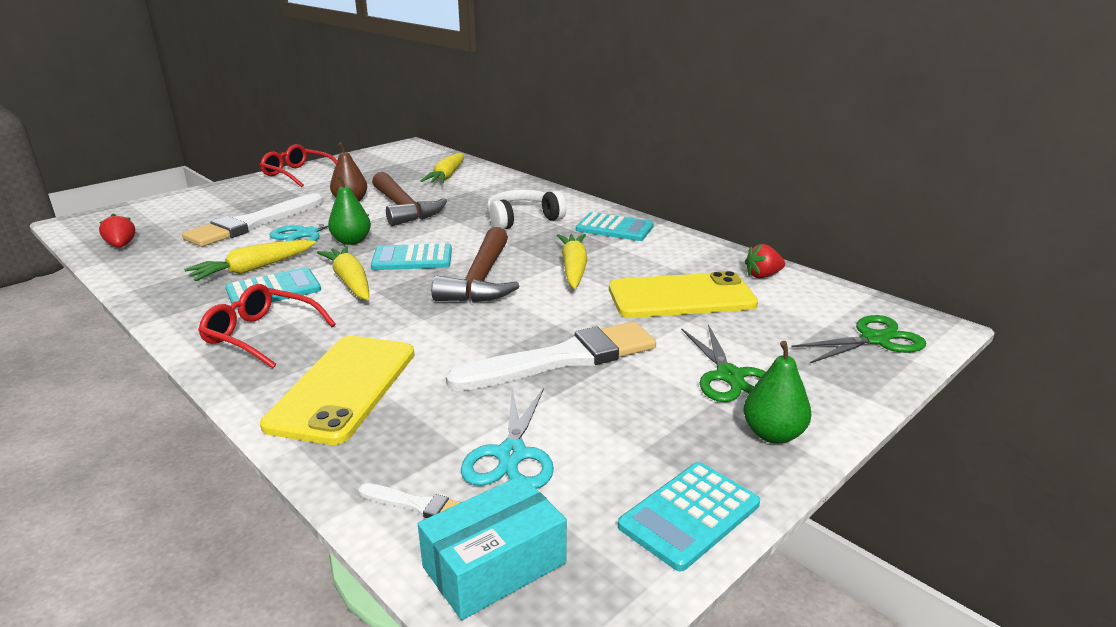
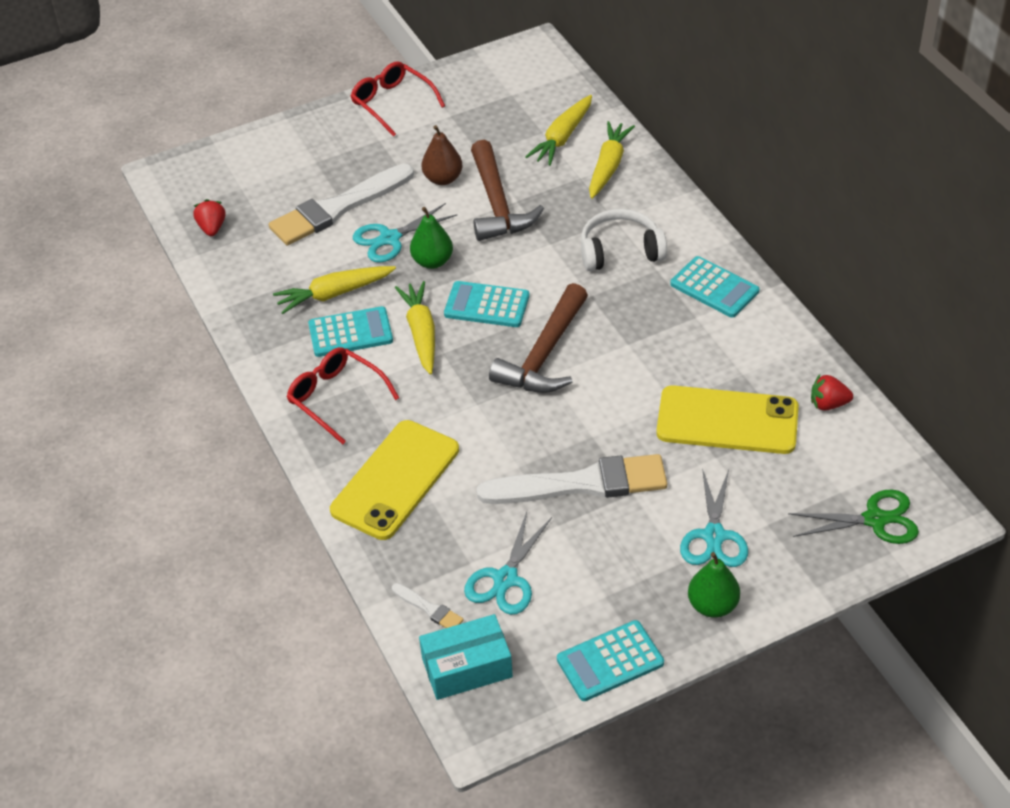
camera: 20 degrees right, 20 degrees up
yellow carrot [557,234,588,289] -> yellow carrot moved to [589,121,635,199]
green scissors [681,324,765,402] -> turquoise scissors [680,468,748,567]

